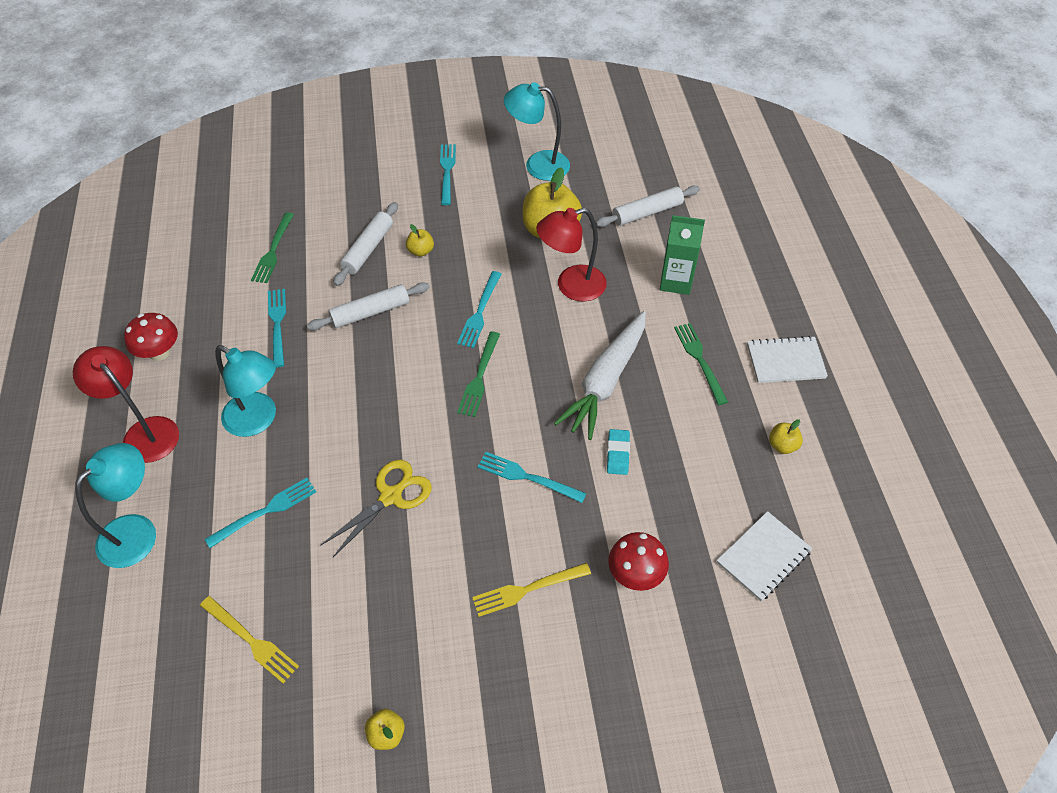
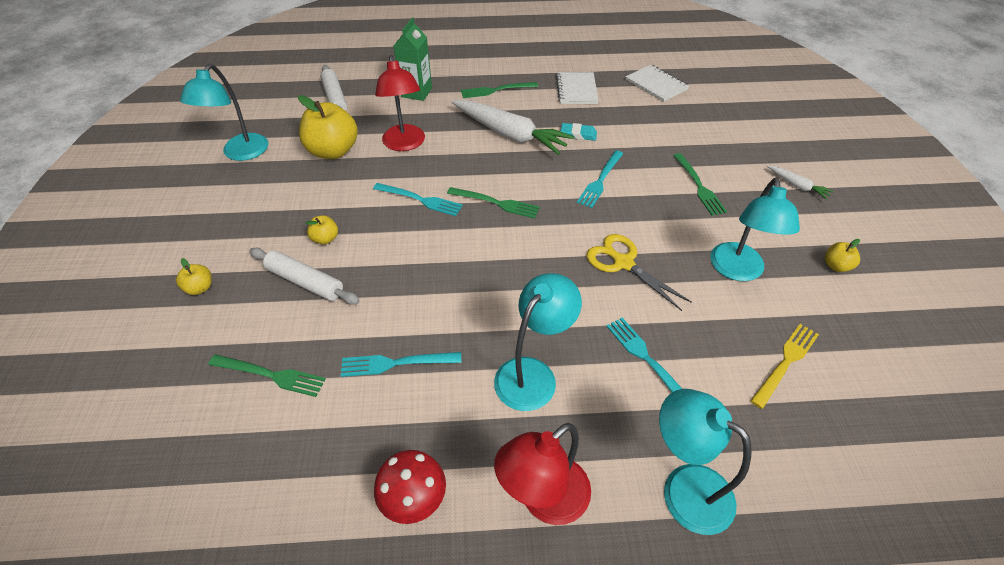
camera: 85 degrees left, 5 degrees down
white rolling pin [307,282,430,330] -> none
turquoise fork [440,144,456,205] -> none
yellow fork [472,563,591,617] -> green fork [673,153,727,216]
red mushroom [608,532,669,591] -> none
white notebook [747,336,828,383] -> white notebook moved to [556,72,599,104]
yellow apple [769,419,803,454] -> yellow apple moved to [176,258,212,295]
none -> turquoise lamp [710,178,800,281]
none -> white carrot [767,165,834,200]

